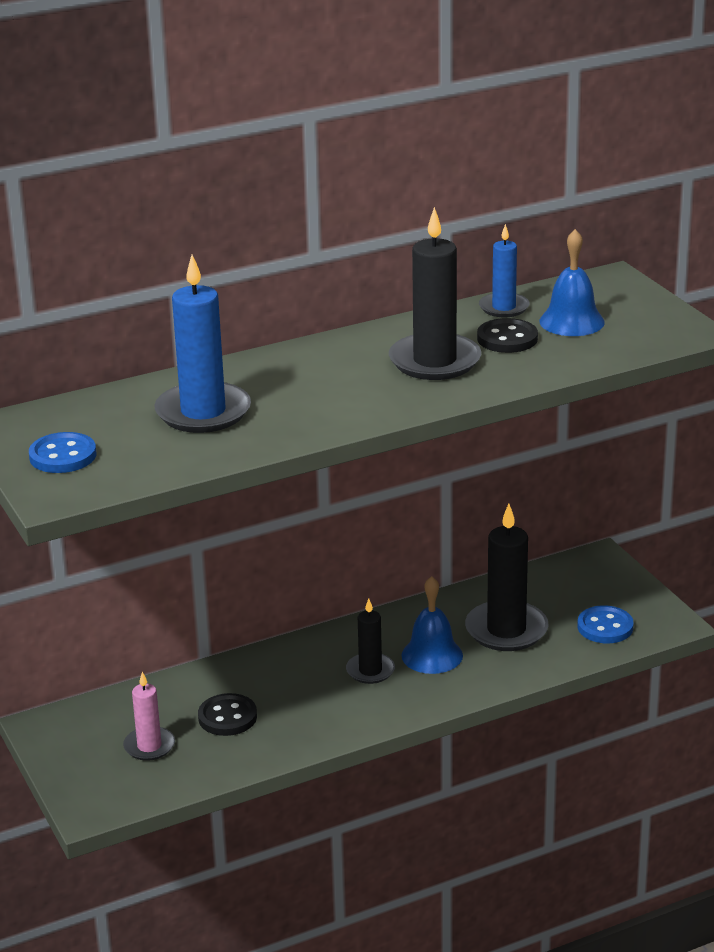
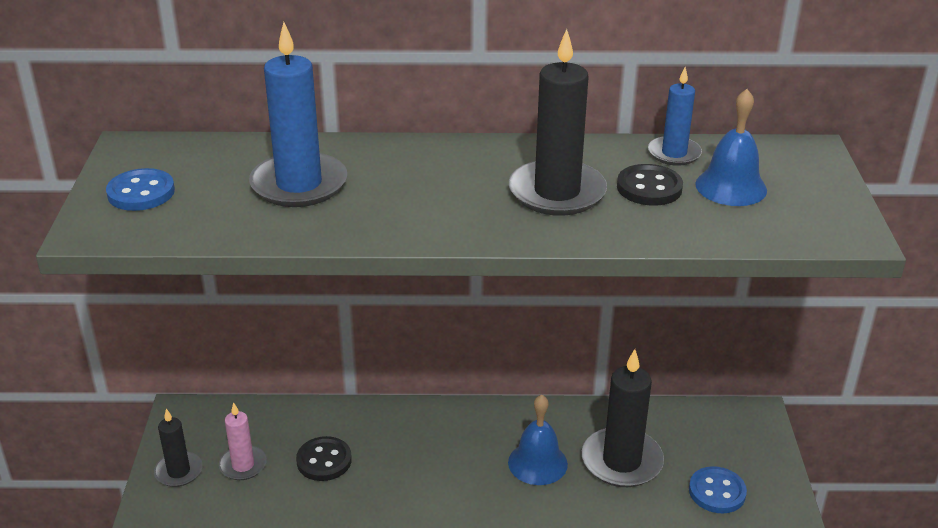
camera: 25 degrees right, 5 degrees up
black candle [346,598,395,684] -> black candle moved to [154,409,203,487]

